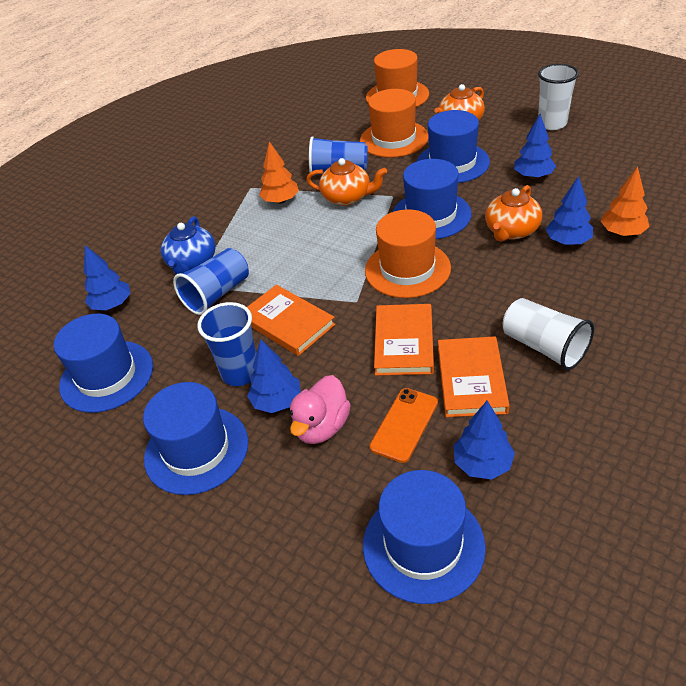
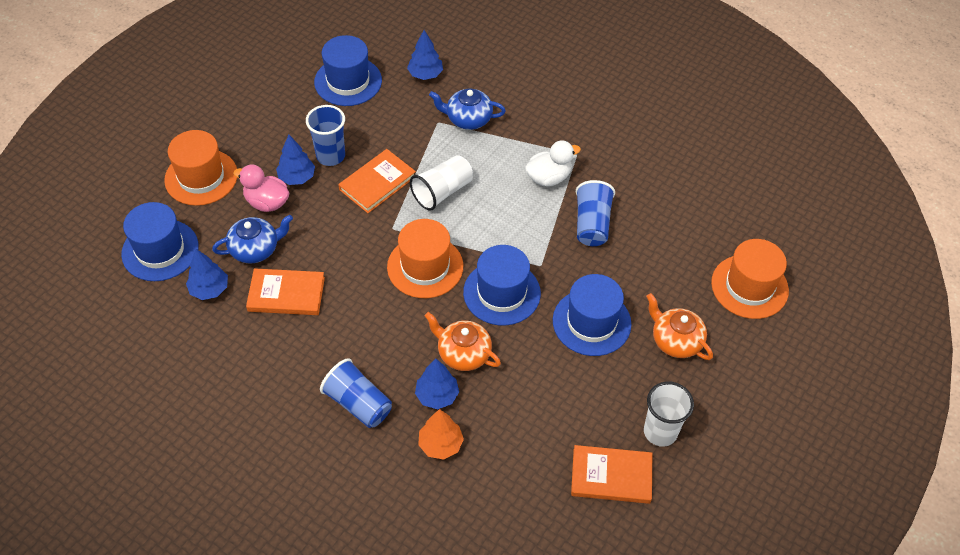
camera: 85 degrees right, 10 degrees up
blue hat [143,382,248,495] -> none
blue cup [173,248,249,315] -> blue cup moved to [320,358,392,428]
orange tree [259,141,299,204] -> white duck [525,141,581,186]
orange teapot [306,158,387,206] -> none
orange hat [360,89,429,158] -> orange hat moved to [164,130,237,206]
orange phone [369,388,438,463] -> blue teapot [212,215,293,263]
orange book [374,304,434,376] -> orange book moved to [571,445,652,504]
white cup [503,298,594,370] -> white cup moved to [410,155,473,211]
blue tree [514,114,556,179] -> none

